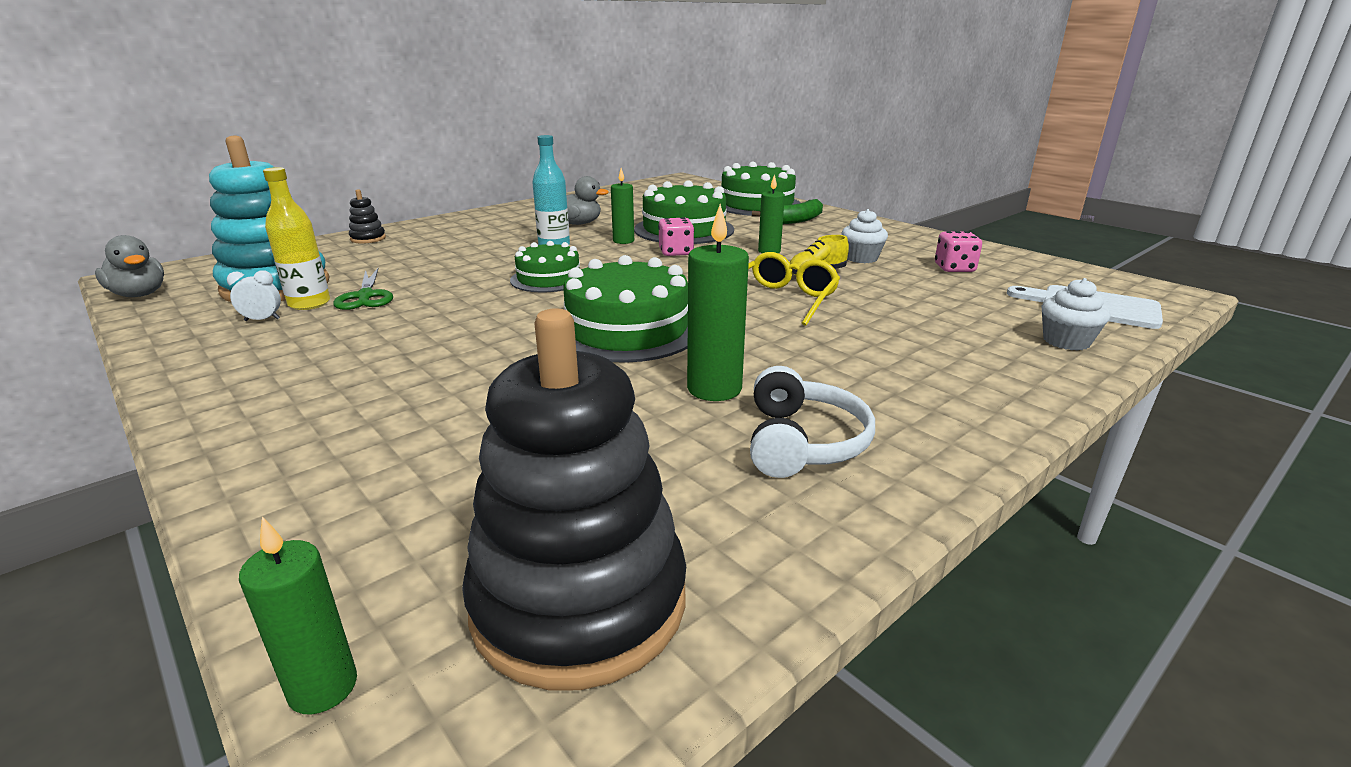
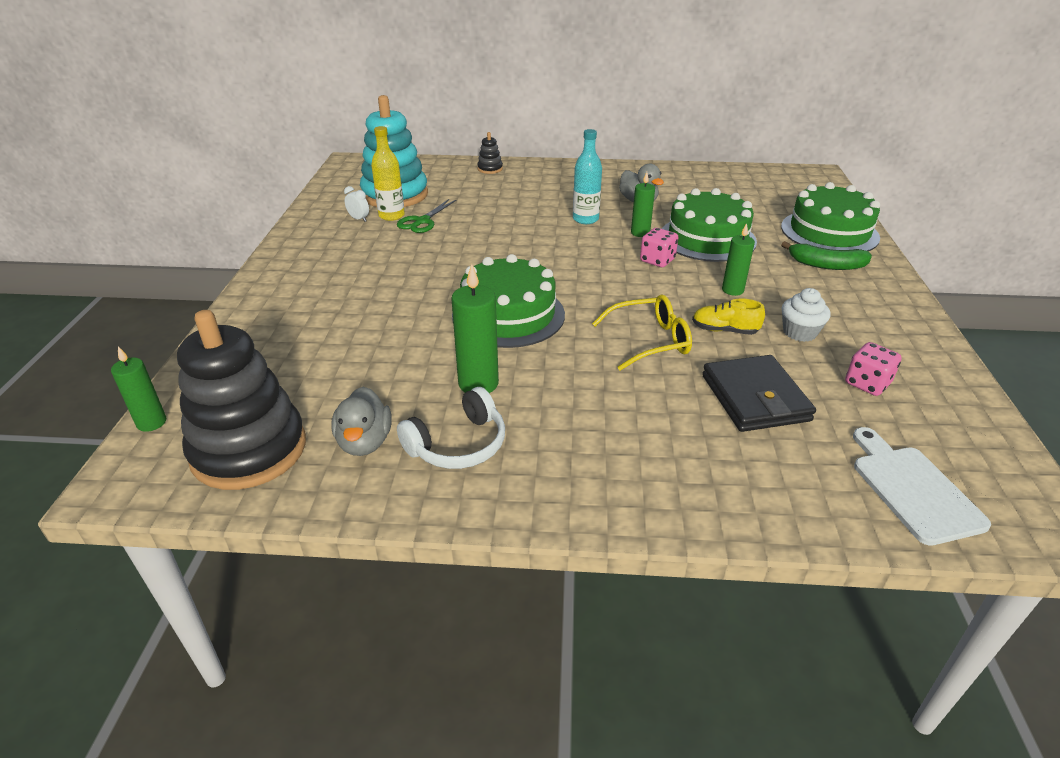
camera: 45 degrees right, 10 degrees up
grey duck [95,235,164,297] -> grey duck moved to [331,387,391,456]
green cake [510,241,580,292] -> none
white cupcake [1042,278,1110,351] -> none
none -> black wallet [702,355,816,432]

